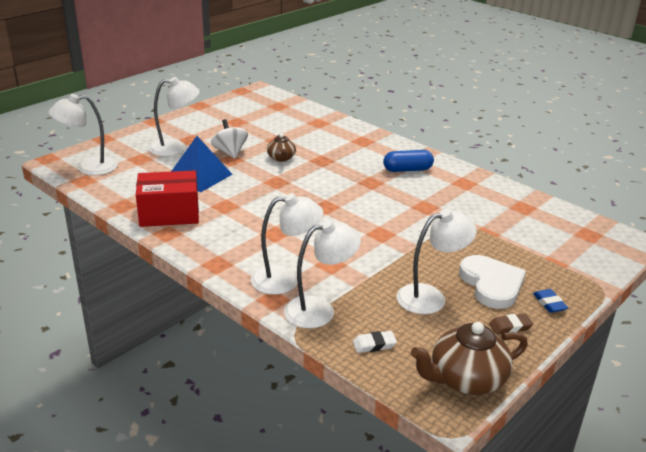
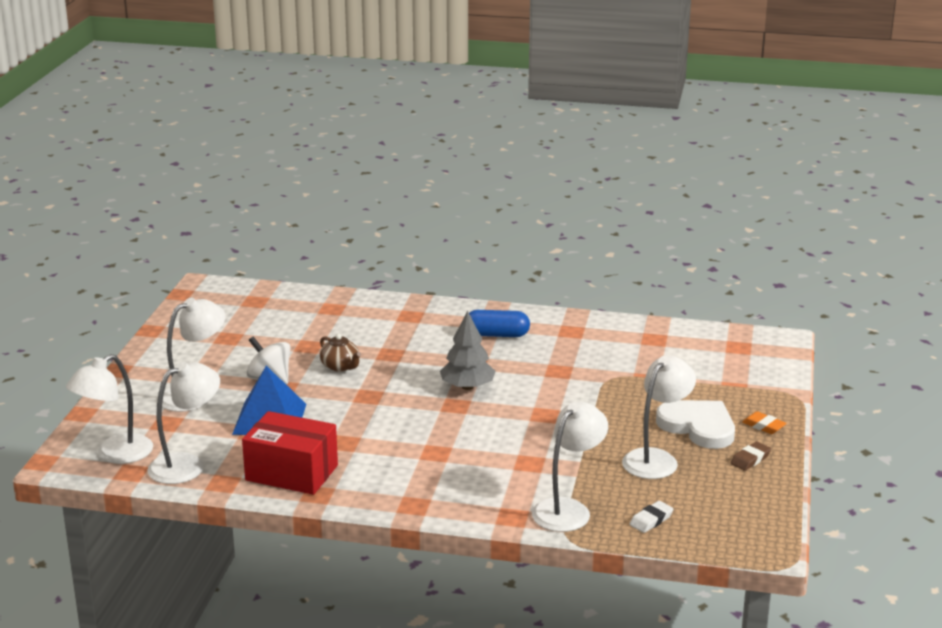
camera: 30 degrees left, 5 degrees down
red box [136,170,199,227] -> red box turned 60 degrees clockwise [242,411,338,495]
white lamp [251,193,323,295] -> white lamp moved to [147,362,220,484]
blue capsule [383,150,434,172] -> blue capsule turned 45 degrees clockwise [469,310,530,337]
brown teapot [411,322,528,395] -> none
blue eraser [533,289,568,313] -> orange eraser [742,411,787,434]
none -> grey tree [440,311,496,390]

